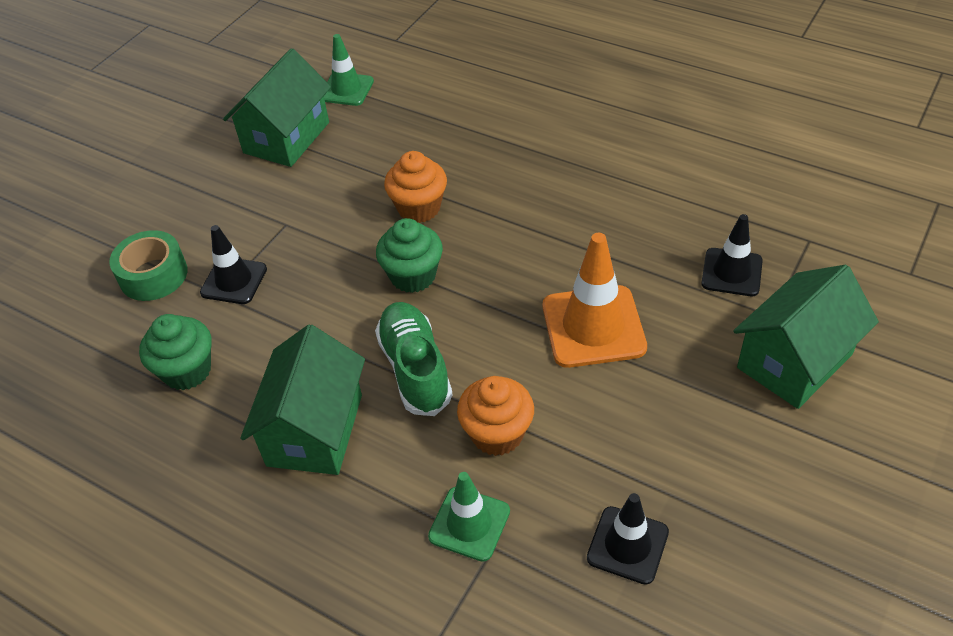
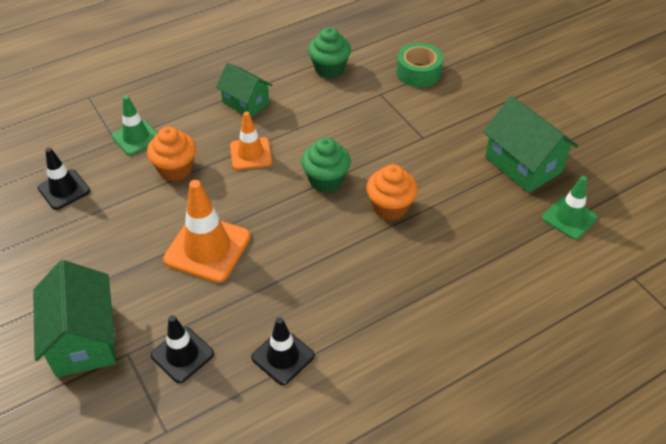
camera: 115 degrees right, 0 degrees up
black traffic cone [200,225,267,304] -> black traffic cone moved to [251,317,315,385]
green house [240,325,365,475] -> green house [216,63,272,117], size x0.65
green shoe [375,302,453,416] -> orange traffic cone [230,112,272,170]

